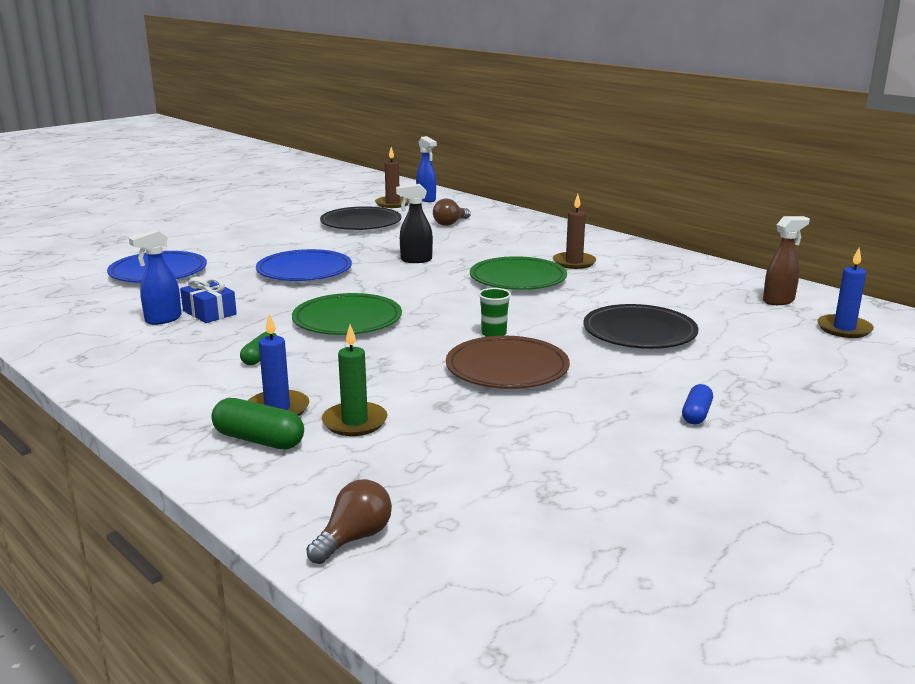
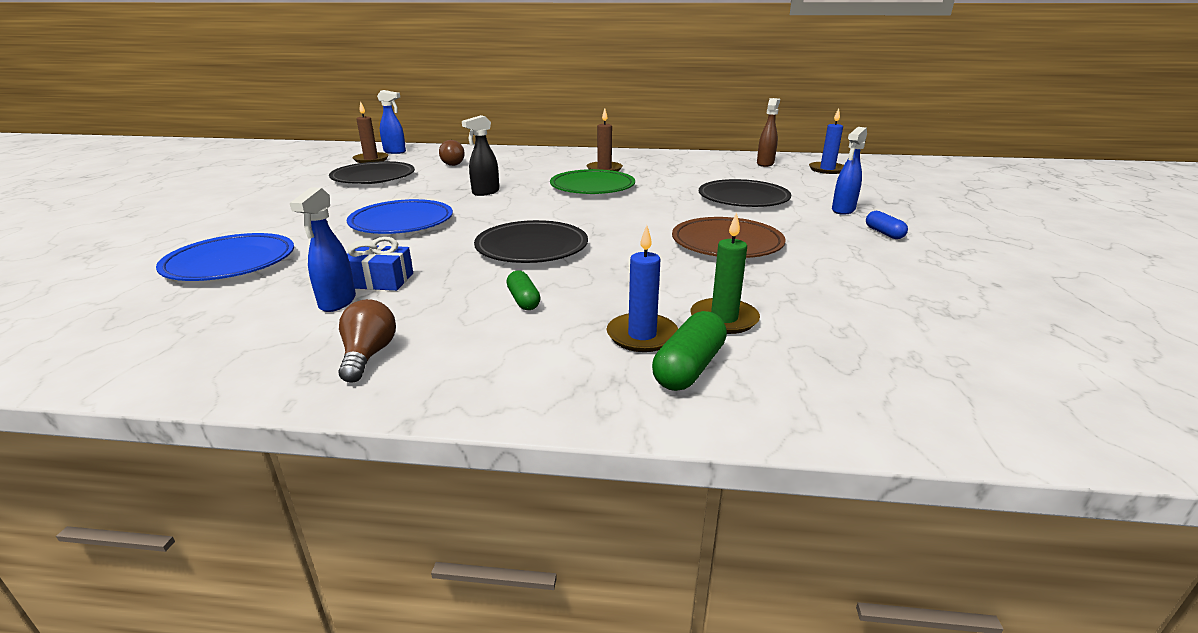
camera: 40 degrees left, 5 degrees up
green capsule [211,398,304,449] -> green capsule turned 45 degrees counterclockwise [652,311,727,391]
green plate [292,293,402,335] -> black plate [474,220,588,263]
brown light bulb [306,479,392,564] -> brown light bulb moved to [338,299,396,383]
green cup [478,288,511,337] -> none
none -> blue spray bottle [832,127,867,215]

